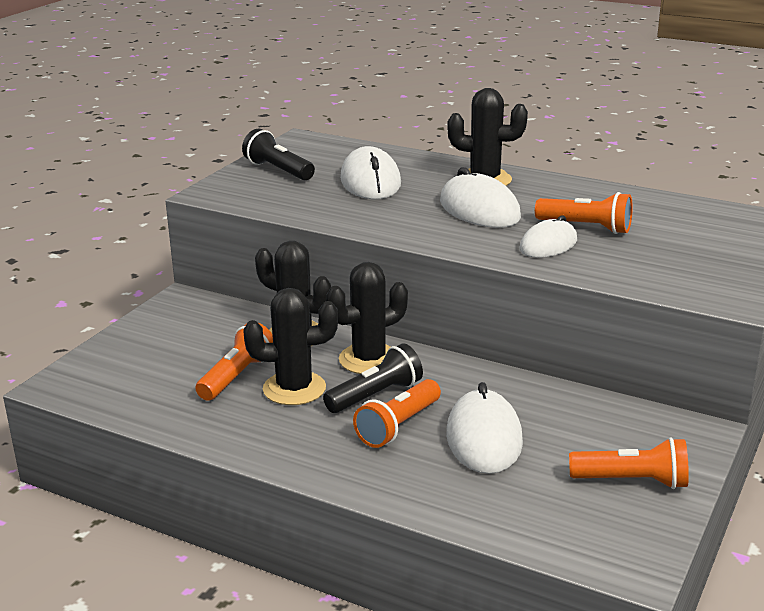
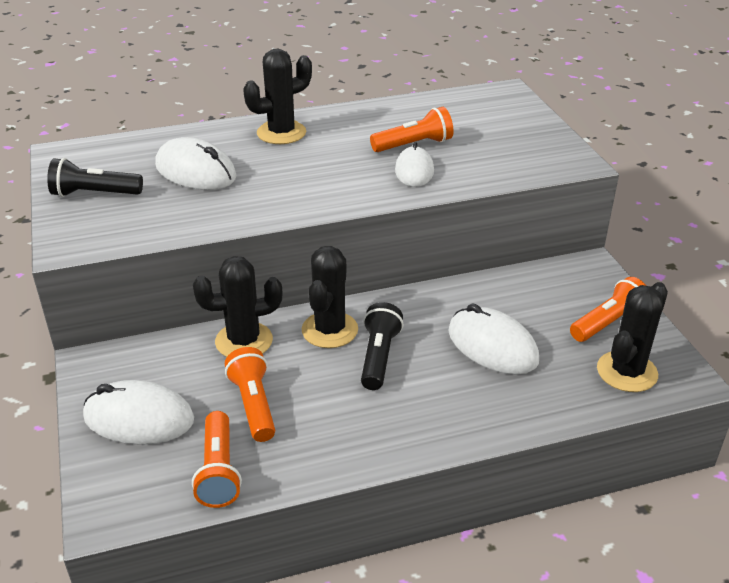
camera: 45 degrees left, 10 degrees up
black cactus [244,288,338,405] -> black cactus moved to [597,282,668,392]
orange flashlight [353,379,441,448] -> orange flashlight moved to [192,411,242,508]
white mouse [440,167,521,228] -> white mouse moved to [83,380,194,445]

